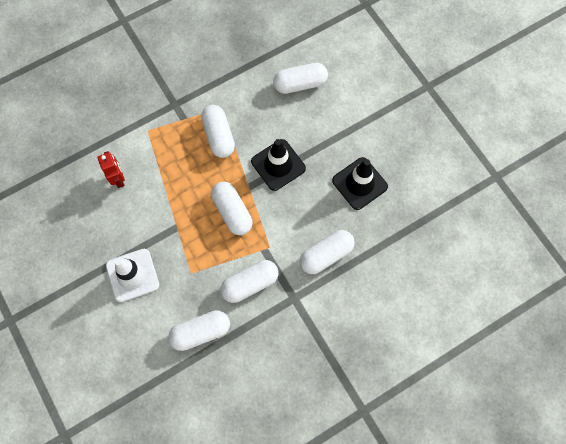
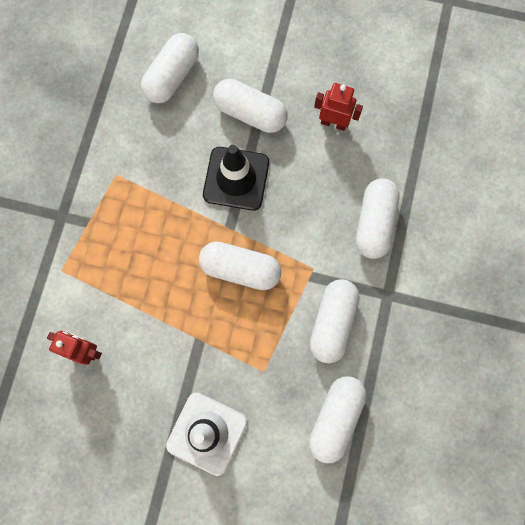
camera: 45 degrees left, 5 degrees up
white capsule [201,105,235,158] -> white capsule moved to [213,79,288,133]
black traffic cone [332,157,388,210] -> red robot [314,83,363,131]

